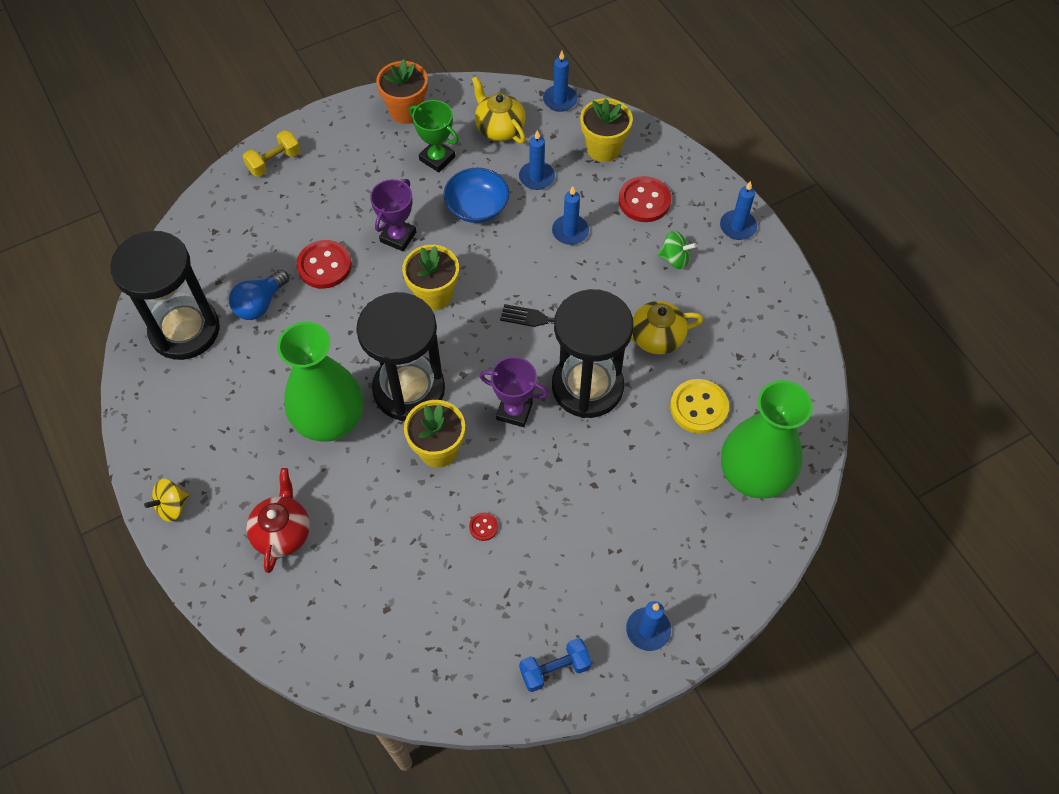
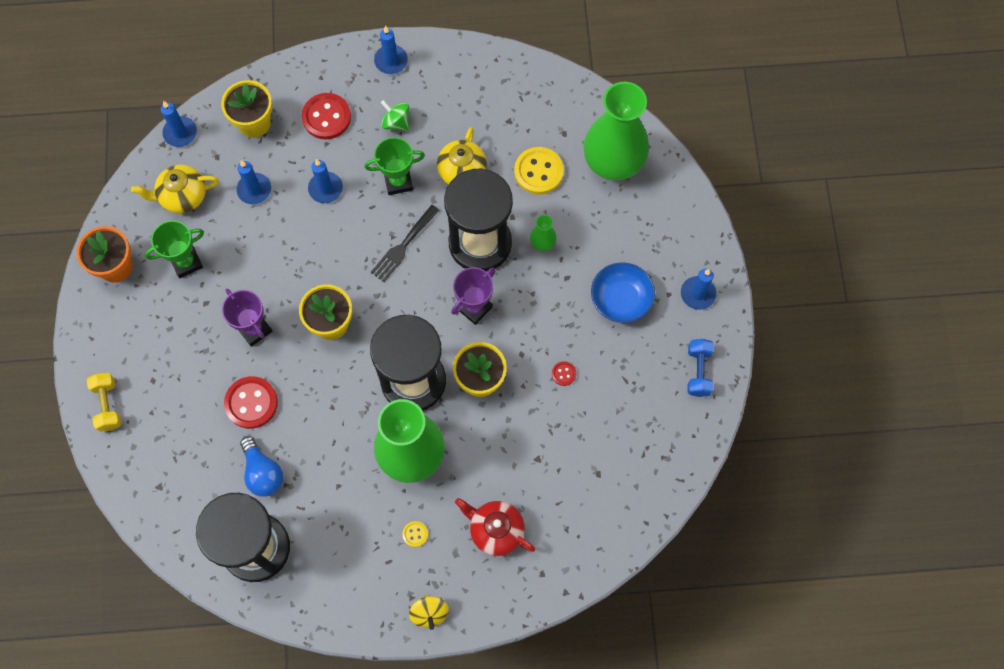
camera: 65 degrees left, 10 degrees up
blue bowl [443,168,509,223] -> blue bowl moved to [591,262,655,323]
green spinning top [658,231,697,269] -> green spinning top turned 90 degrees counterclockwise [381,100,409,131]
none -> green trophy [364,137,425,195]
none -> yellow button [402,521,428,547]
none -> green vase [530,215,557,251]

